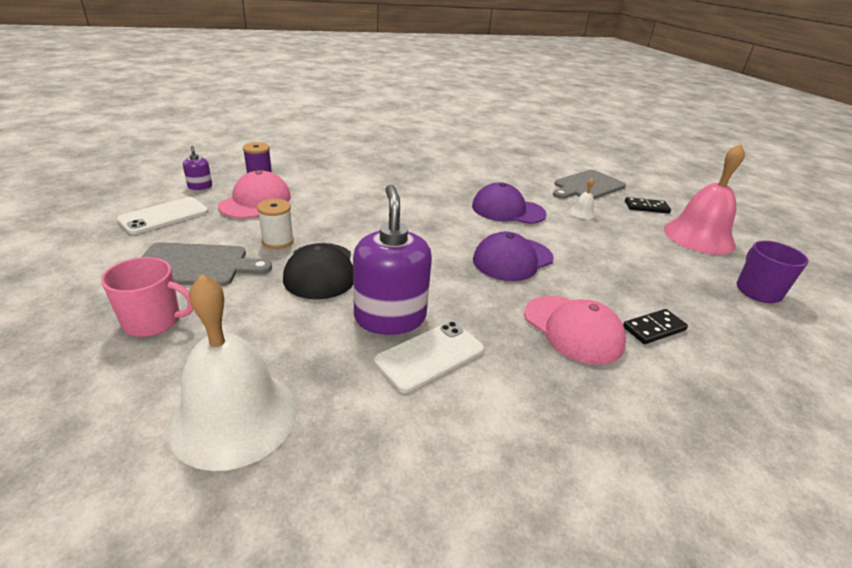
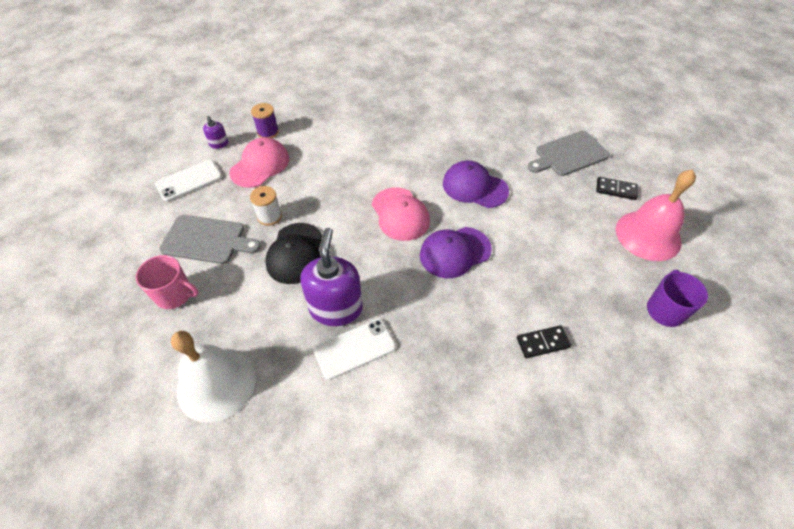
camera: 15 degrees right, 20 degrees up
pink cap [524,296,626,365] -> pink cap moved to [372,187,430,241]
white bell [569,178,596,219] -> none

